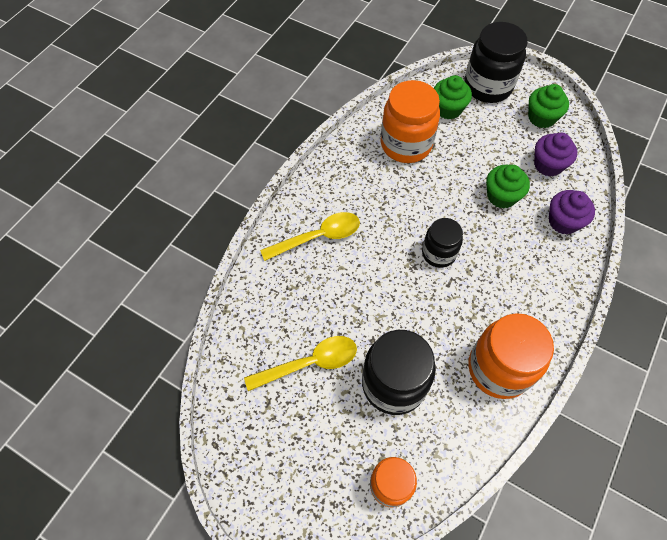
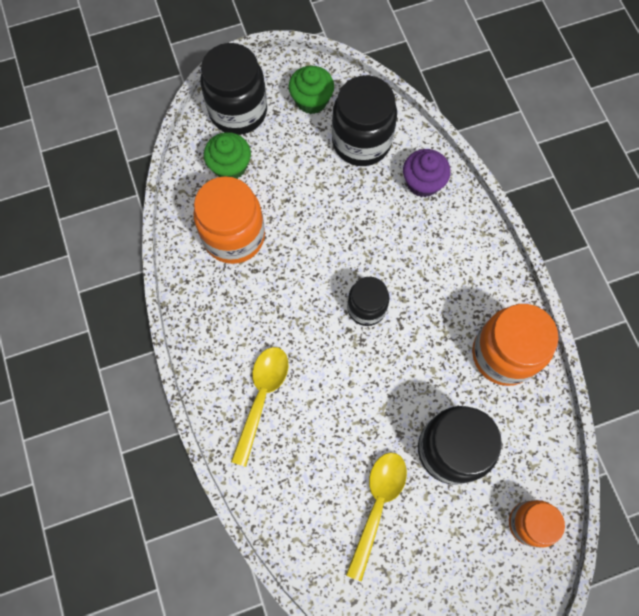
camera: 50 degrees left, 10 degrees up
green cupcake [486,165,530,209] -> none
purple cupcake [534,133,577,177] -> black jar [332,75,397,166]

